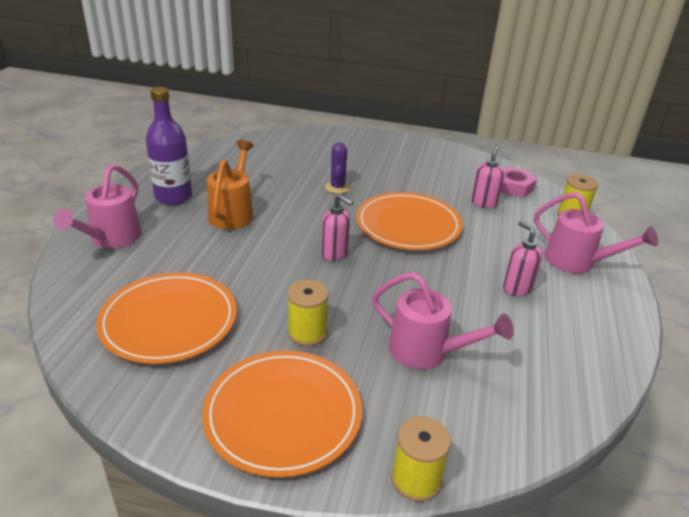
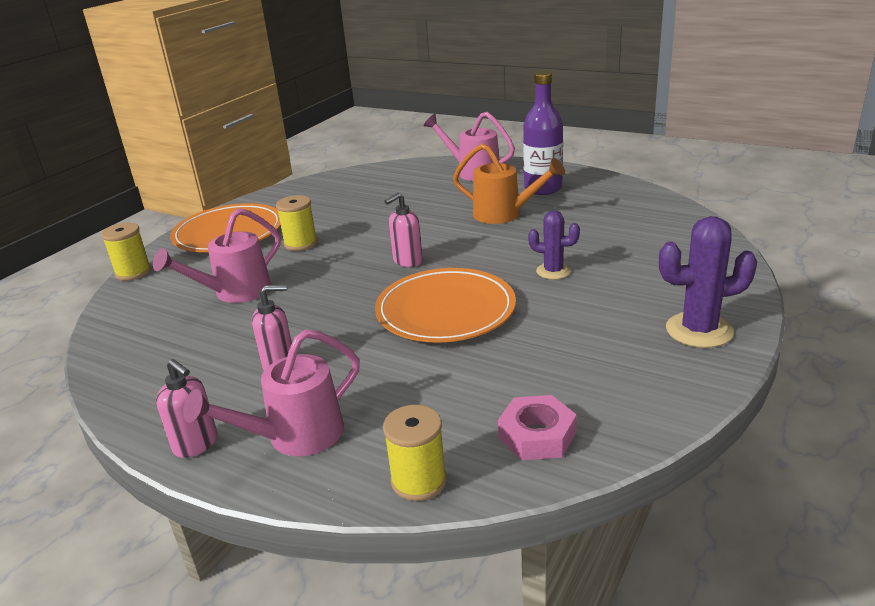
camera: 110 degrees right, 5 degrees down
orange plate [96,273,237,364] -> none
pink soap dispenser [471,145,504,208] -> pink soap dispenser moved to [156,359,217,458]
none -> purple cactus [659,216,757,348]

